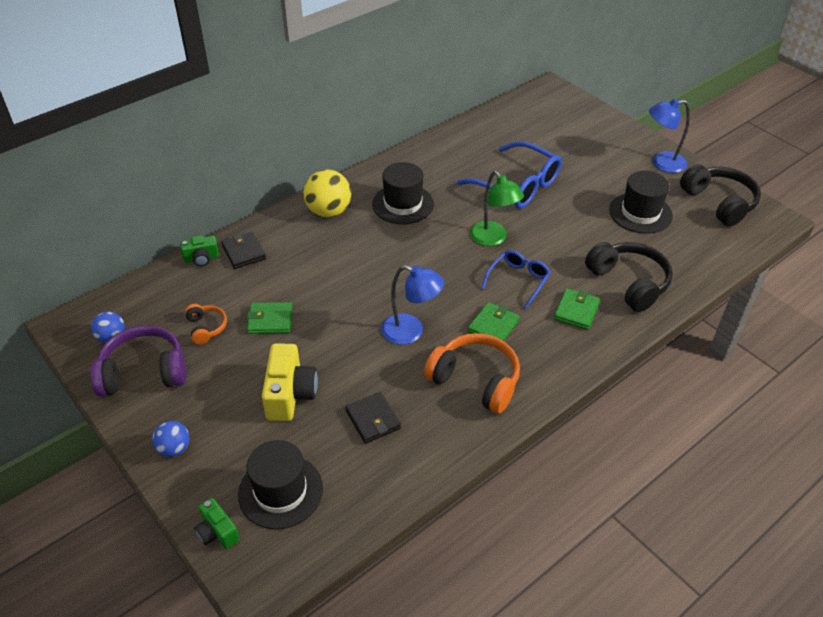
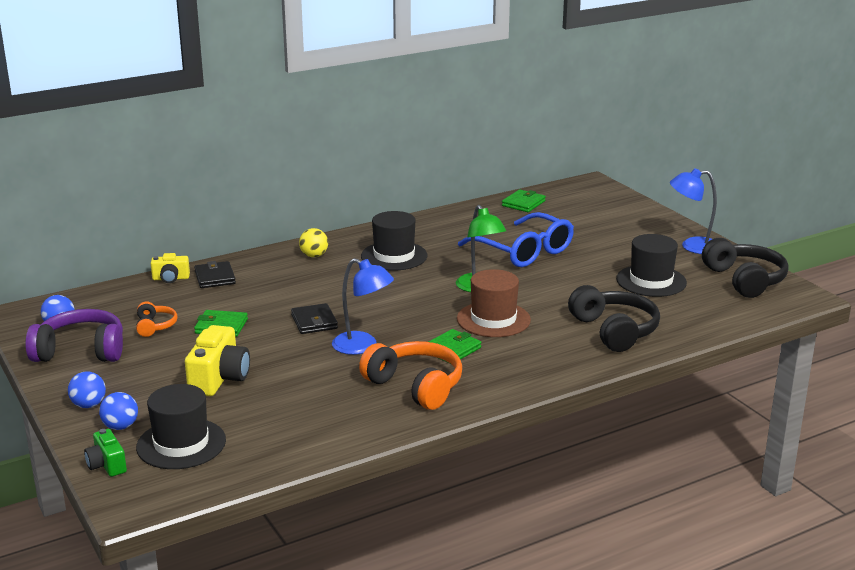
camera: 10 degrees right, 20 degrees down
green camera [180,235,219,266] -> yellow camera [151,253,190,283]
yellow ball [303,169,351,217] -> yellow ball [299,228,328,257], size x0.58
black wallet [345,392,401,444] -> black wallet moved to [291,303,338,334]
blue glasses [481,250,551,309] -> brown hat [457,269,531,337]
green wallet [554,288,600,330] -> green wallet moved to [502,189,546,212]
none -> blue ball [99,392,138,430]

